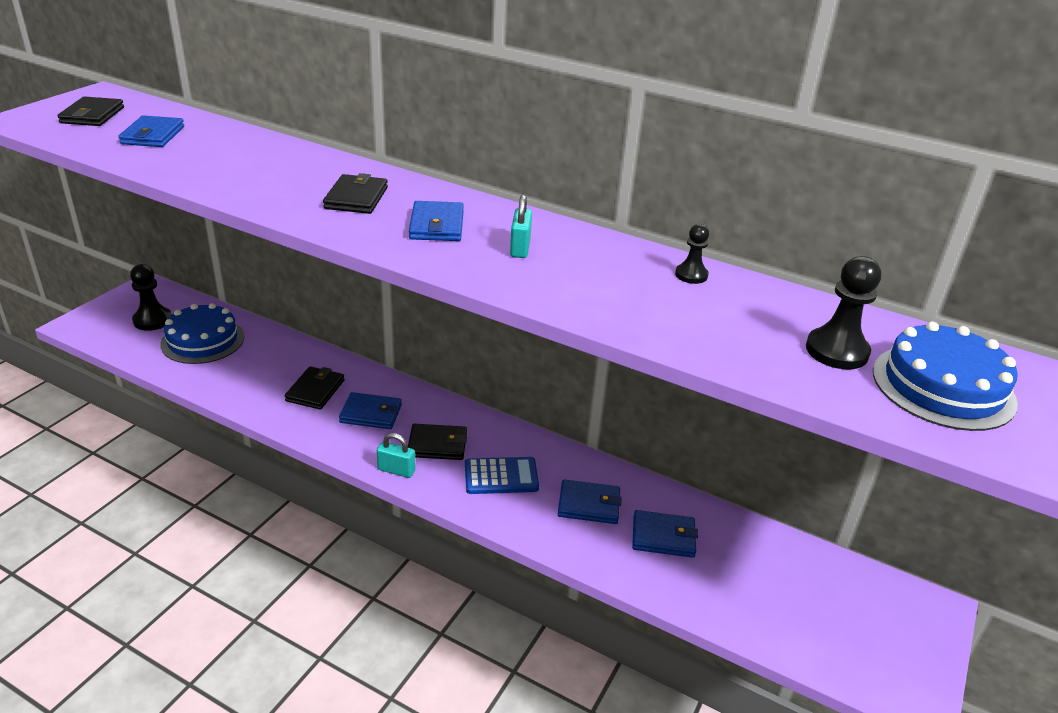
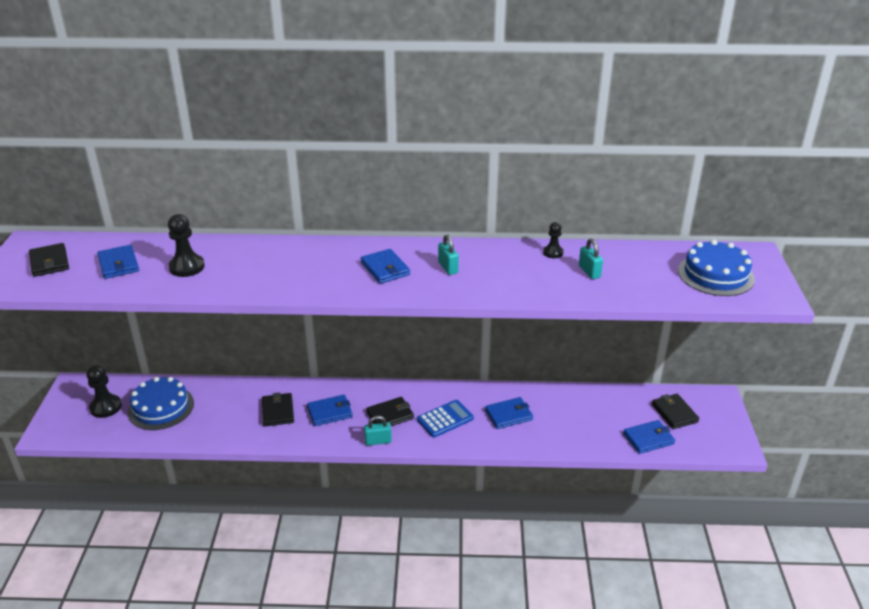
camera: 25 degrees left, 0 degrees up
black wallet [323,173,388,214] -> black wallet moved to [652,394,699,429]
blue wallet [632,510,698,558] -> blue wallet moved to [623,420,675,454]
black pawn [806,256,881,369] -> black pawn moved to [168,214,205,277]
none -> turquoise padlock [579,238,603,279]

